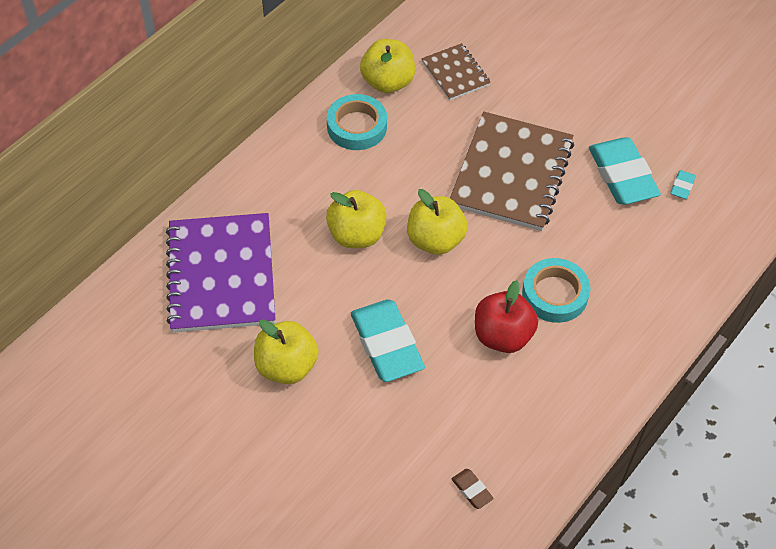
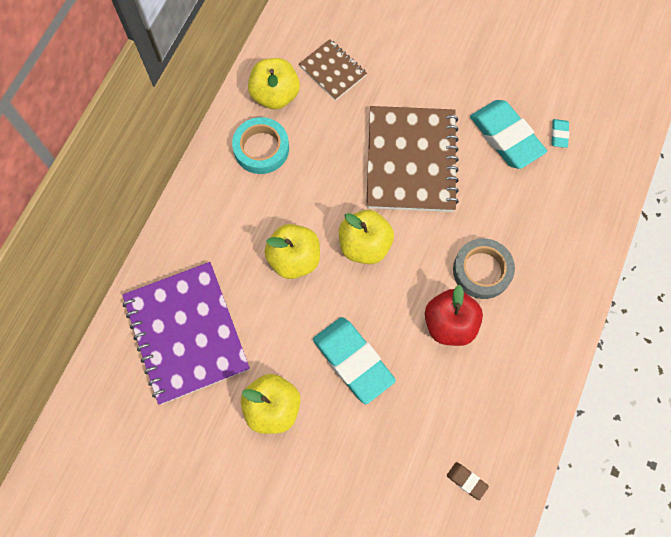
camera: 15 degrees left, 15 degrees up
turquoise tape [522,258,590,323] -> grey tape [453,238,515,299]

